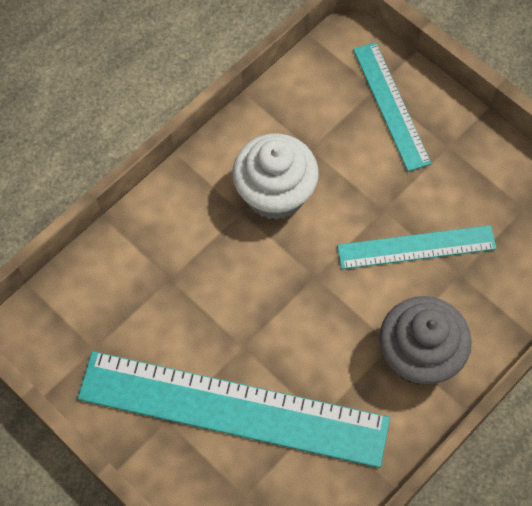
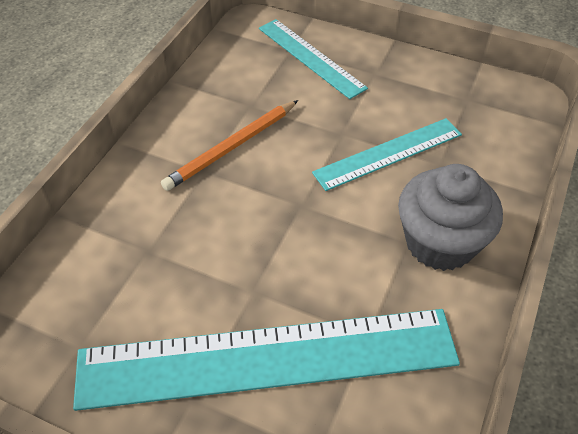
camera: 20 degrees left, 15 degrees down
white cupcake [232,133,319,220] -> orange pencil [161,100,298,191]

